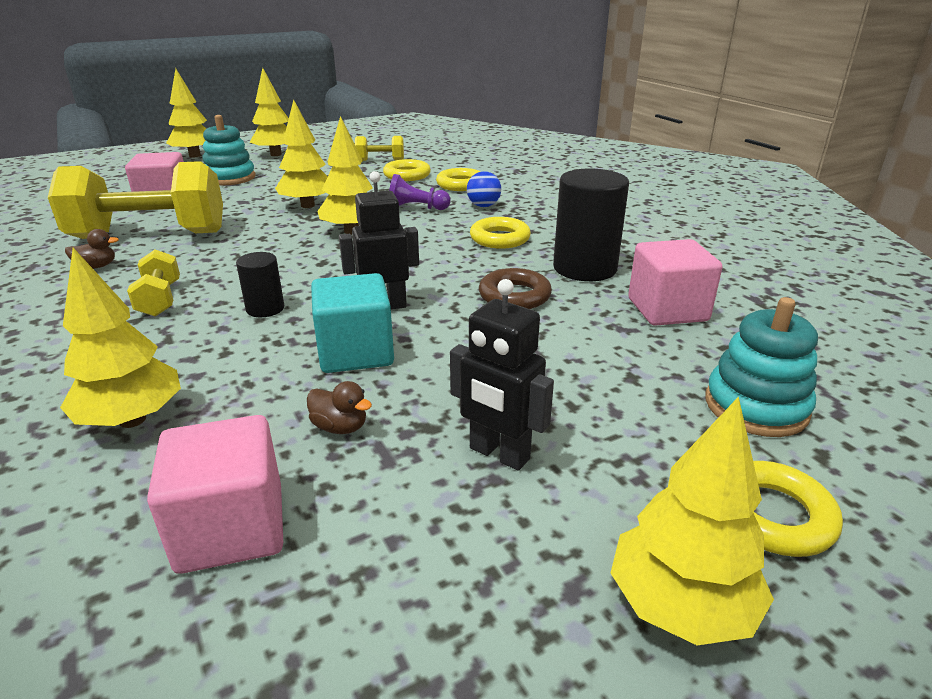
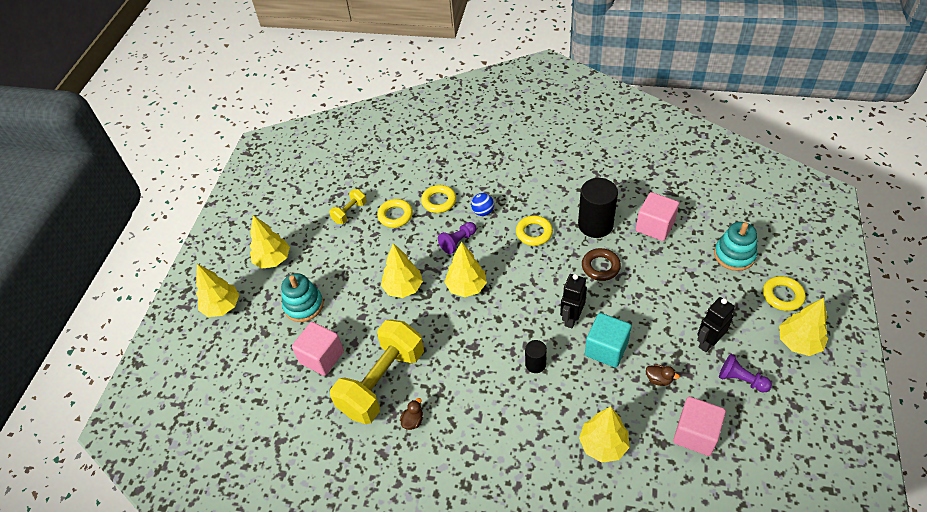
camera: 45 degrees left, 20 degrees up
yellow dumbbell [127,250,180,317] -> none
brown duck [307,381,372,434] -> brown duck turned 45 degrees clockwise [646,364,680,386]
black robot [450,279,554,471] -> black robot turned 150 degrees clockwise [697,297,735,352]
none -> purple pawn [719,354,772,393]

